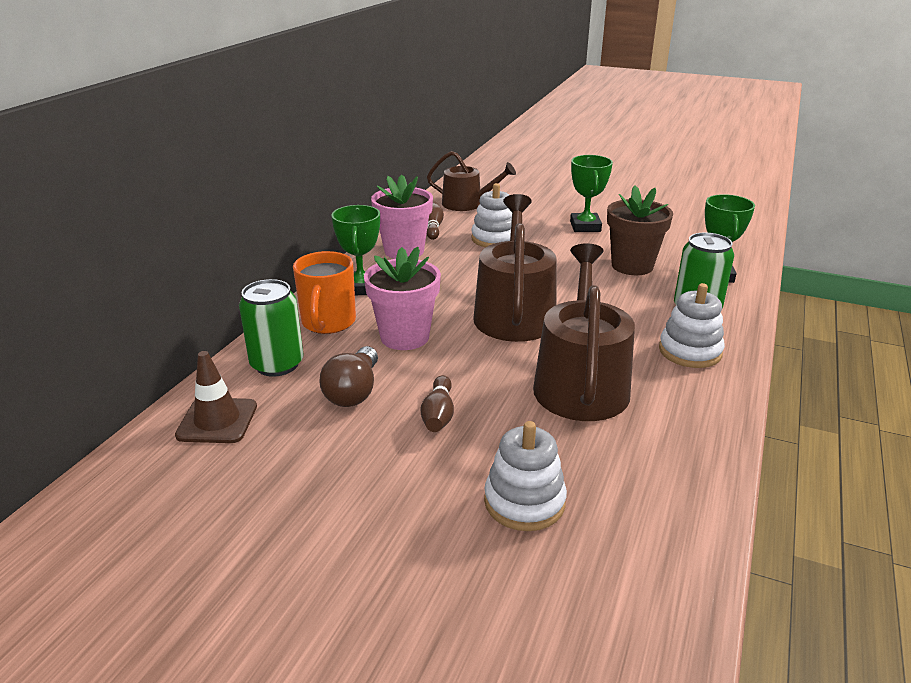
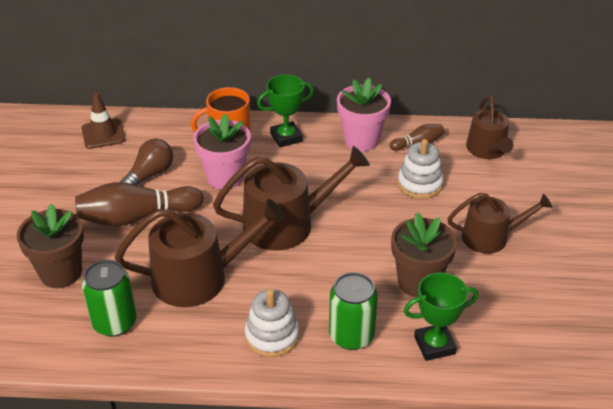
camera: 70 degrees right, 10 degrees up
green can [239,279,303,377] -> green can moved to [82,260,137,337]
brown light bulb [319,346,378,407] -> brown light bulb turned 135 degrees clockwise [120,139,173,185]
brown bowling pin [421,375,454,432] -> brown bowling pin [75,182,204,227], size x1.98
white stacking toy [484,421,567,531] -> brown flower pot [17,204,84,288]
green trophy [570,155,613,232] -> brown watering can [447,193,552,254]

